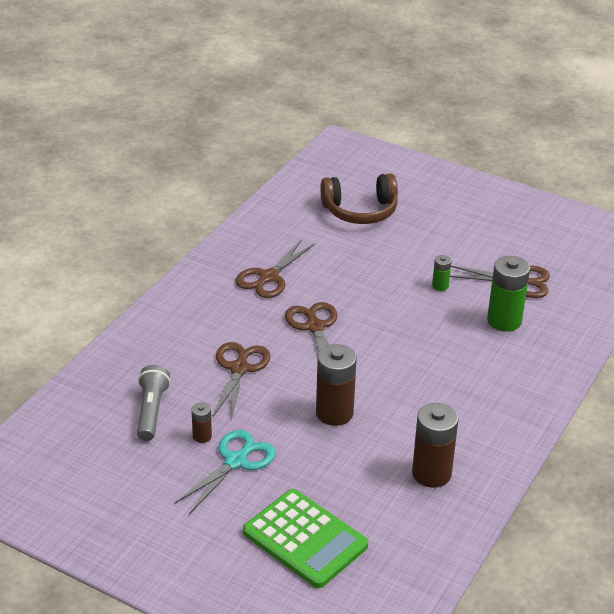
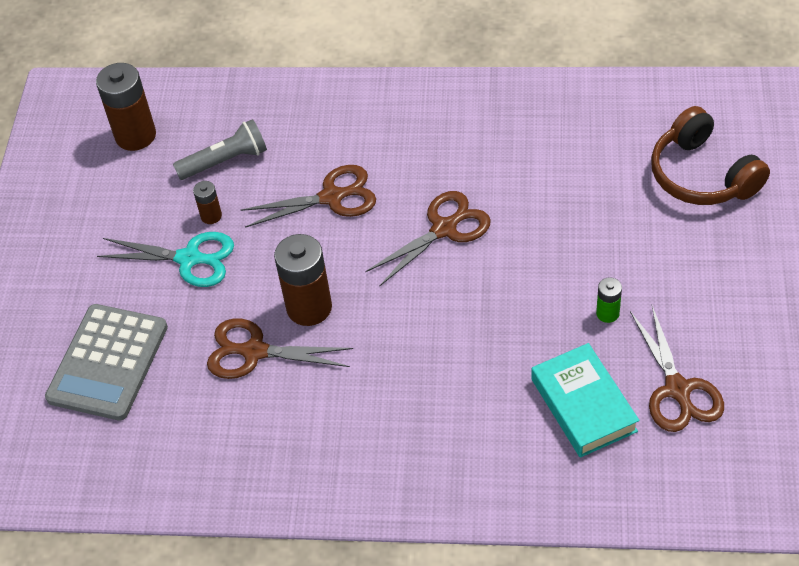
camera: 70 degrees right, 15 degrees up
brown scissors [235,239,315,298] -> brown scissors moved to [207,319,353,379]
green calculator [243,489,368,588] -> grey calculator [45,304,168,421]
brown battery [412,403,459,488] -> brown battery moved to [96,63,156,151]
green battery [487,256,530,332] -> turquoise book [531,343,640,458]

